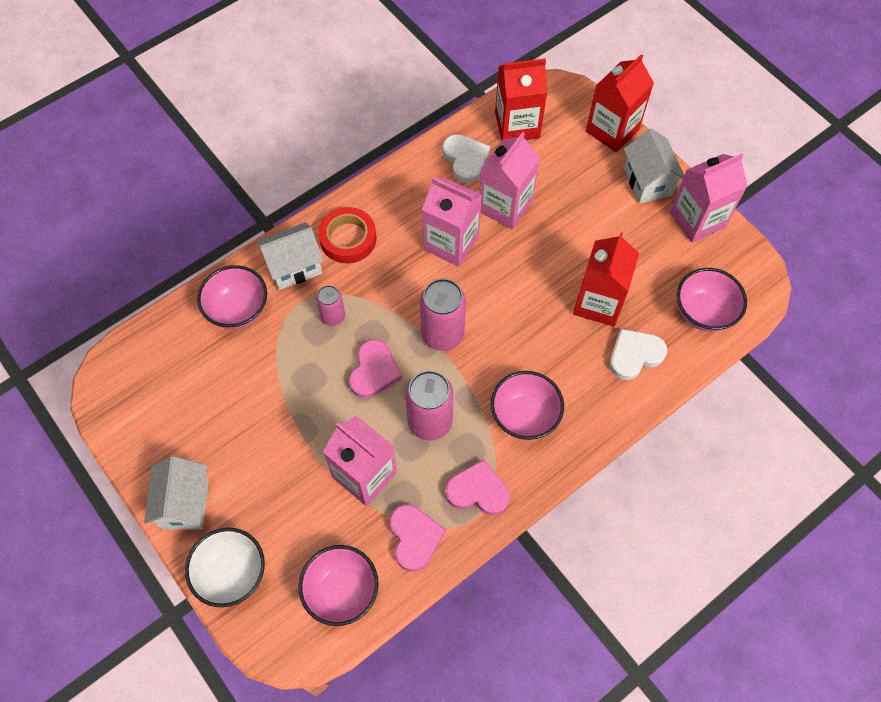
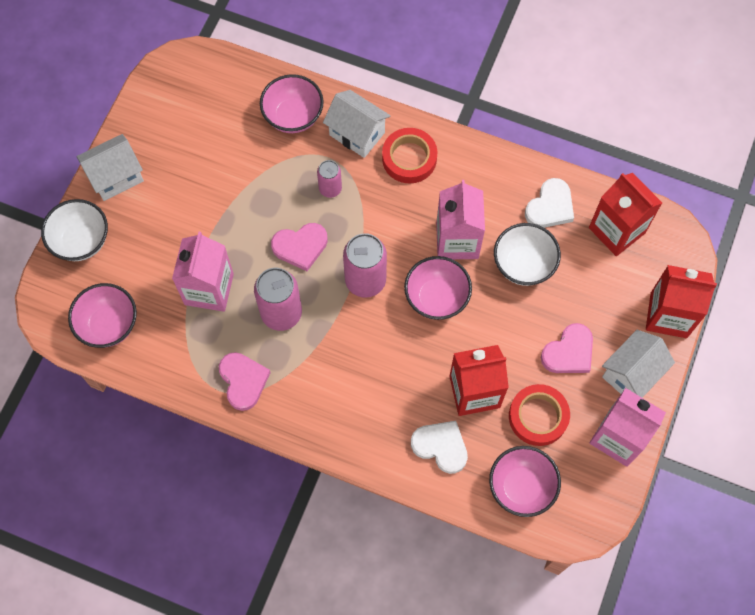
camera: 60 degrees right, 5 degrees up
pink heart [389,504,446,572] -> pink heart moved to [541,323,593,373]
pink carton [479,132,540,229] -> white bowl [494,223,561,286]
pink bowl [491,371,564,440] -> pink bowl moved to [404,256,472,320]
none -> red tape [509,384,570,446]

